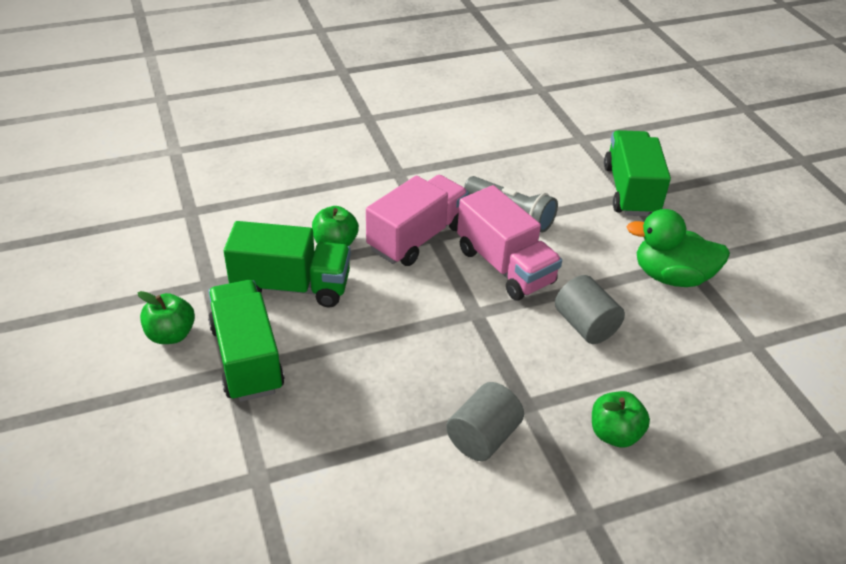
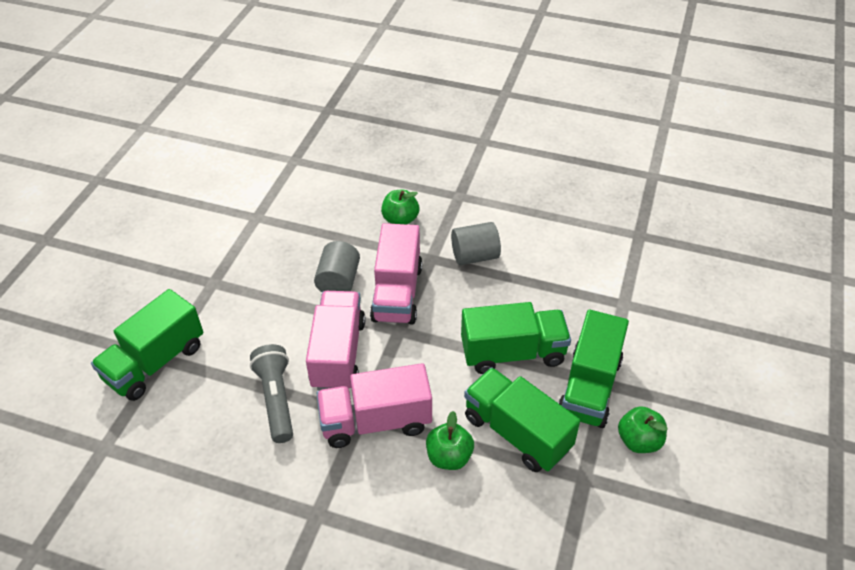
camera: 140 degrees left, 5 degrees up
green duck [626,209,730,287] -> none
none -> pink truck [370,223,422,325]
none -> green truck [461,302,571,374]

